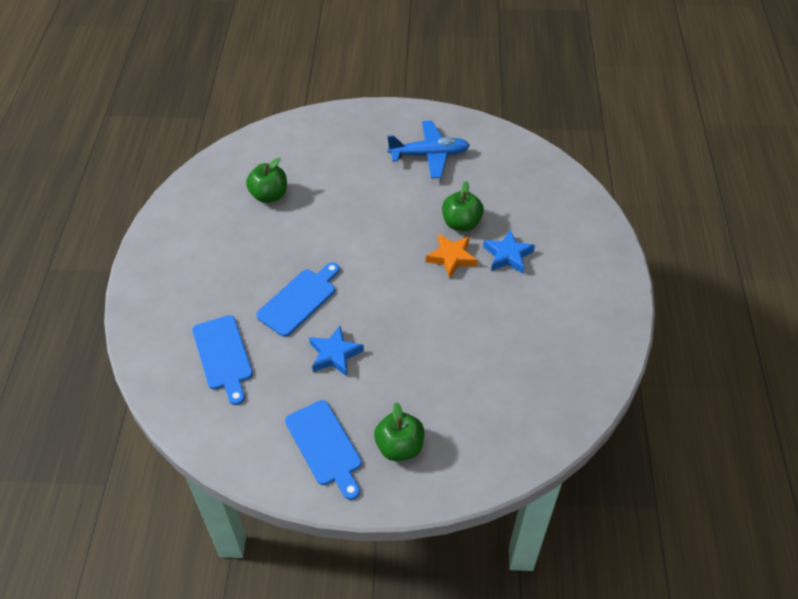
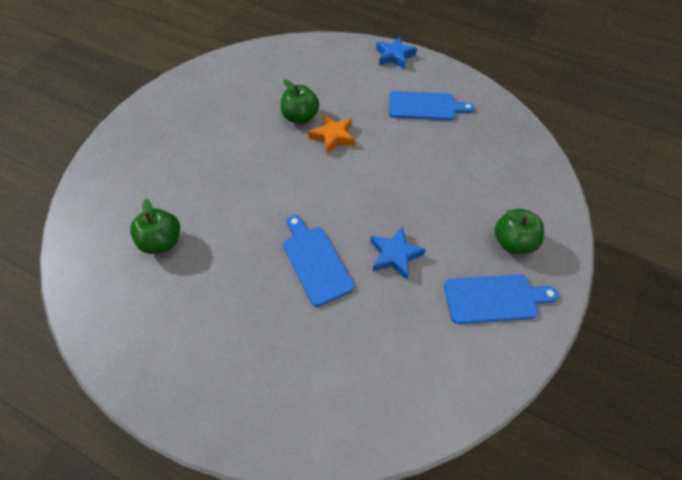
camera: 65 degrees left, 5 degrees up
blue cutting board [192,315,253,405] -> blue cutting board moved to [389,91,475,120]
blue plane [387,120,470,178] -> none
blue star [483,230,535,273] -> blue star moved to [376,37,417,69]

